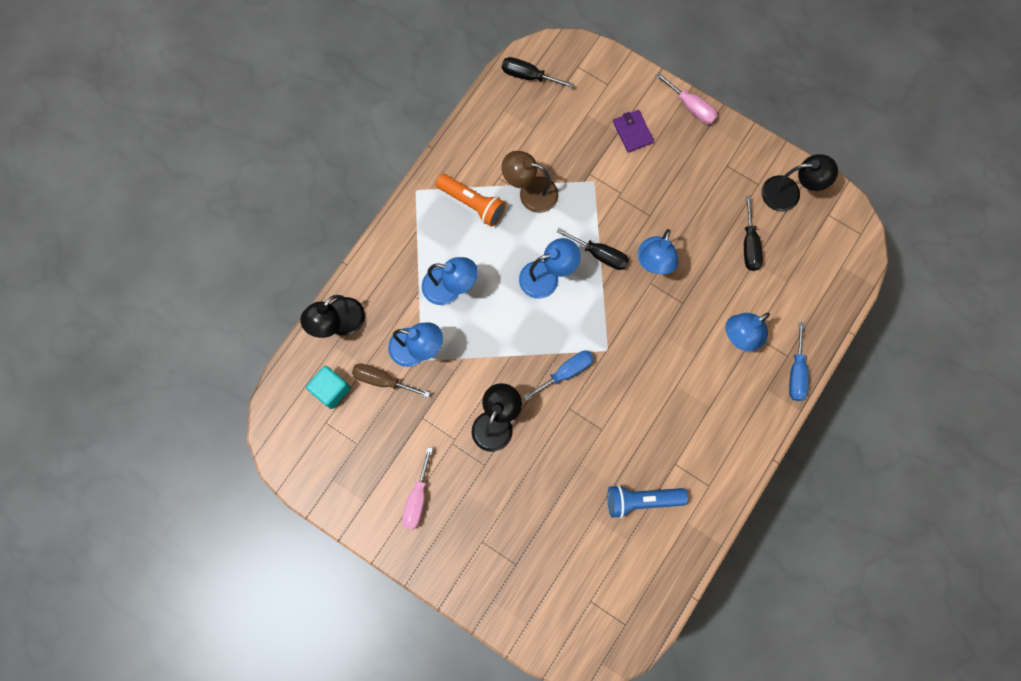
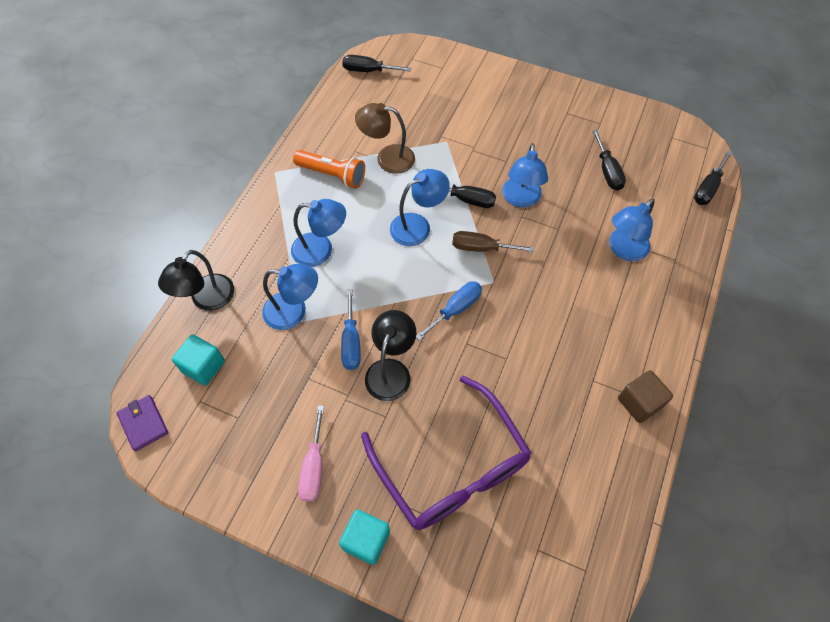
camera: 10 degrees left, 15 degrees down
brown screwdriver [352,363,430,398] -> brown screwdriver moved to [452,231,535,252]
blue flashlight [607,485,688,518] -> none
purple wallet [613,110,654,153] -> purple wallet moved to [117,395,168,451]
pink screwdriver [656,72,718,124] -> none
black lamp [762,154,838,212] -> none
blue screwdriver [789,322,809,401] -> blue screwdriver moved to [341,289,361,370]
none -> turquoise cube [339,510,390,565]
none -> purple glasses [361,376,531,530]
none -> brown cube [618,370,673,423]
none -> black screwdriver [694,150,733,205]

